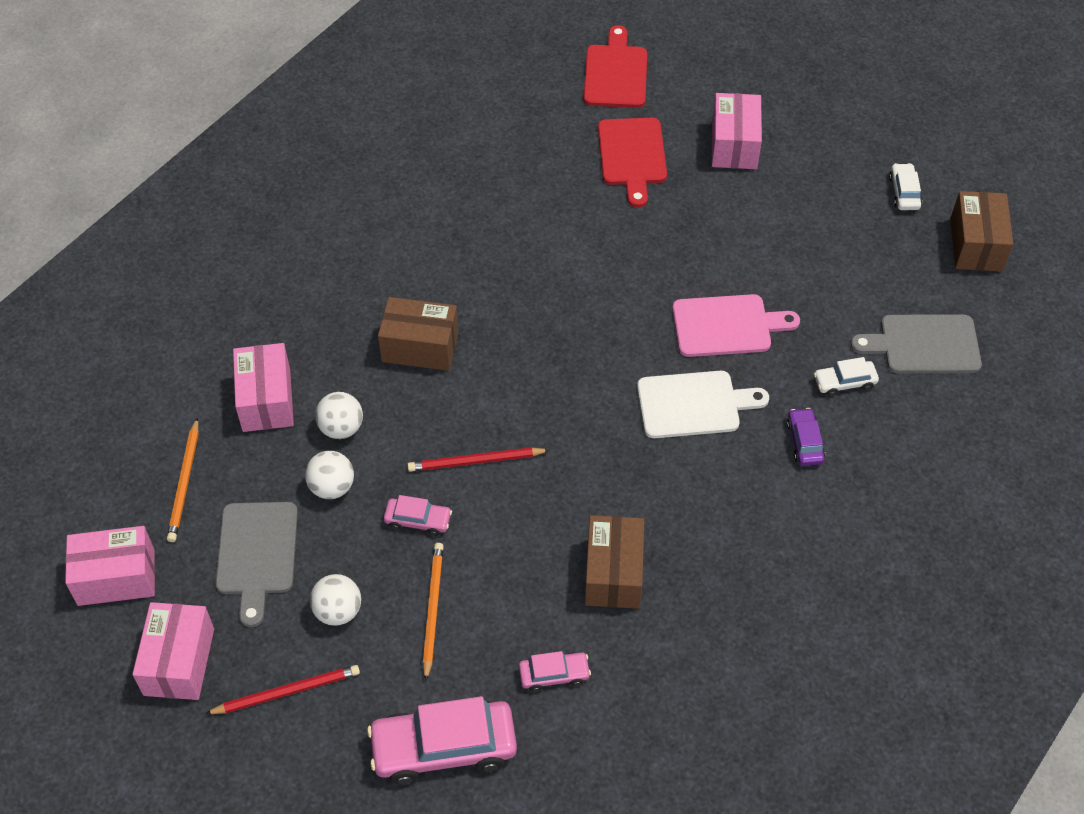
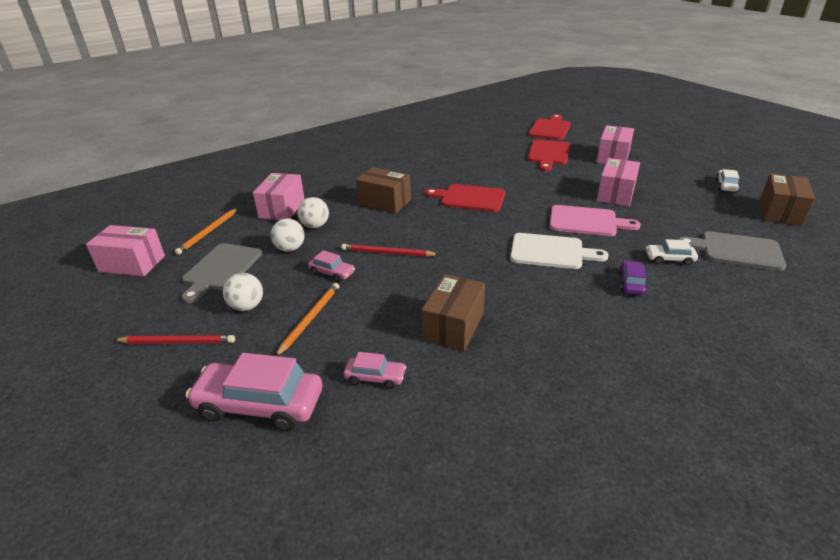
camera: 20 degrees right, 20 degrees down
pink box [132,602,214,700] -> pink box moved to [597,158,640,206]
none -> red cutting board [425,184,505,212]

